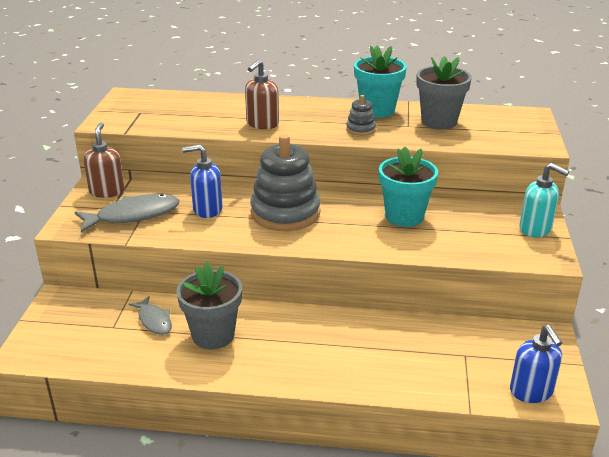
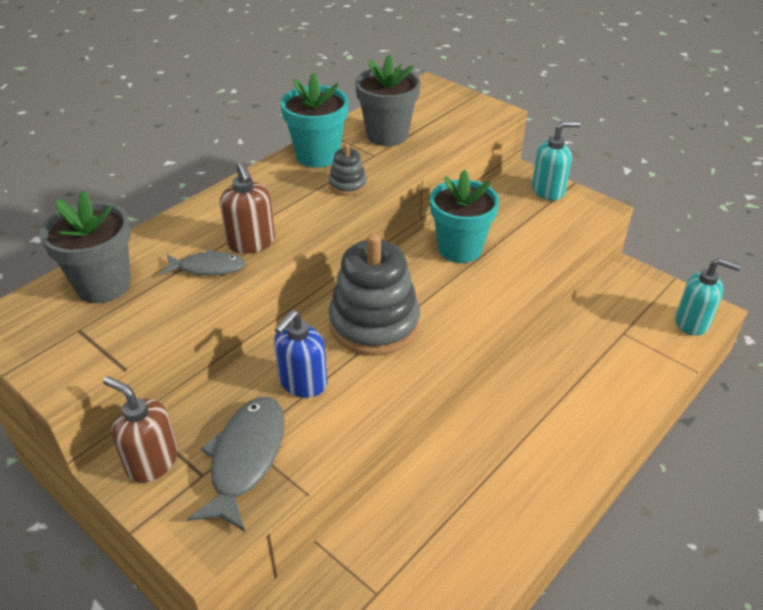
camera: 55 degrees left, 10 degrees up
grey fish [128,296,172,335] -> grey fish moved to [161,249,246,275]
grey flower pot [176,262,242,349] -> grey flower pot moved to [40,190,131,303]
blue soap dispenser [510,325,562,403] -> turquoise soap dispenser [675,258,741,336]

